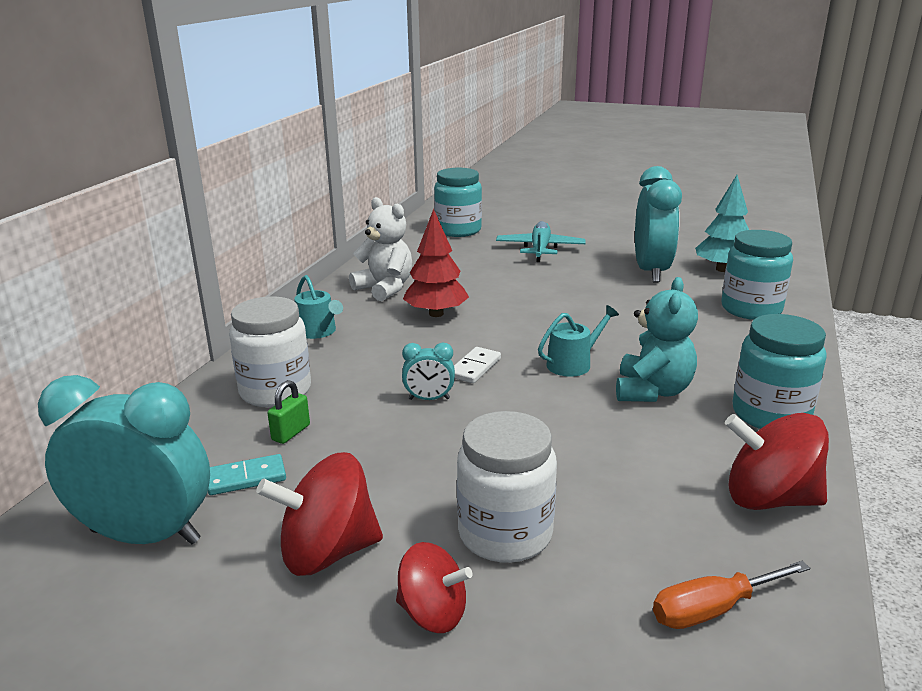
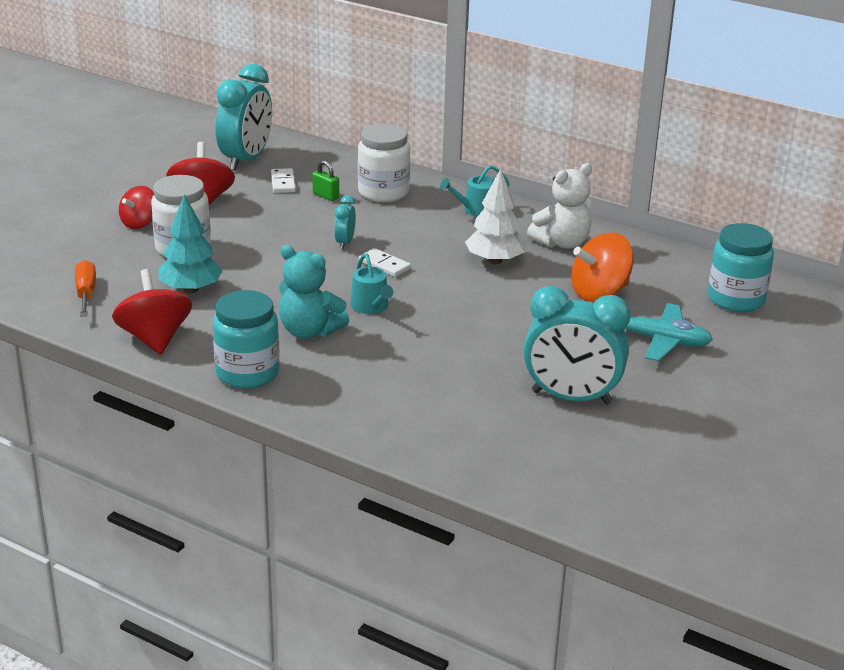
camera: 100 degrees right, 5 degrees up
turquoise domino [208,454,286,495] -> white domino [271,168,296,193]
red tree [403,209,469,317] -> white tree [465,169,526,264]
turquoise tree [695,175,749,272] -> turquoise tree moved to [159,194,223,293]
turquoise jar [721,230,793,320] -> none
red spinning top [725,413,829,510] -> red spinning top turned 45 degrees counterclockwise [112,269,192,355]
none -> orange spinning top [571,232,634,302]

